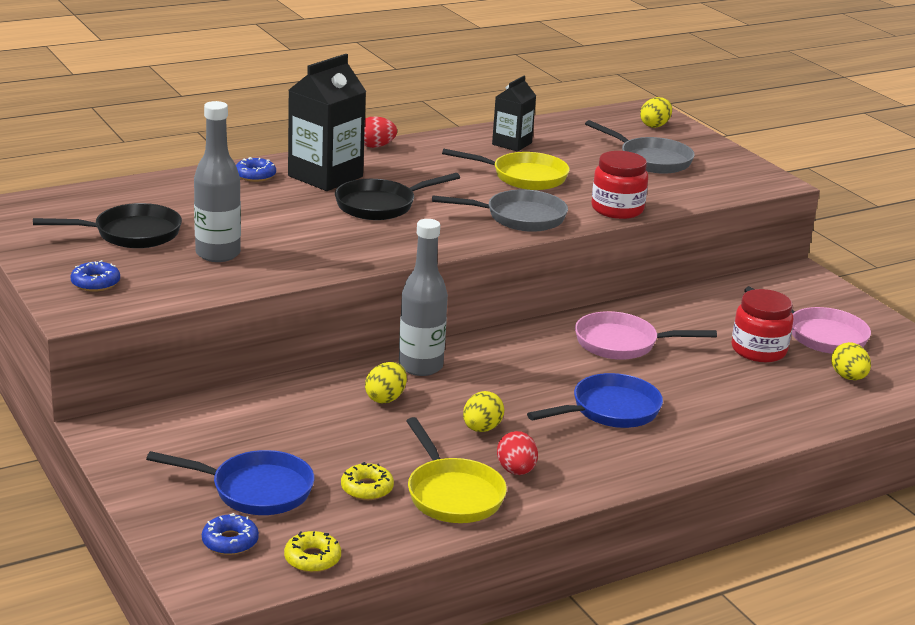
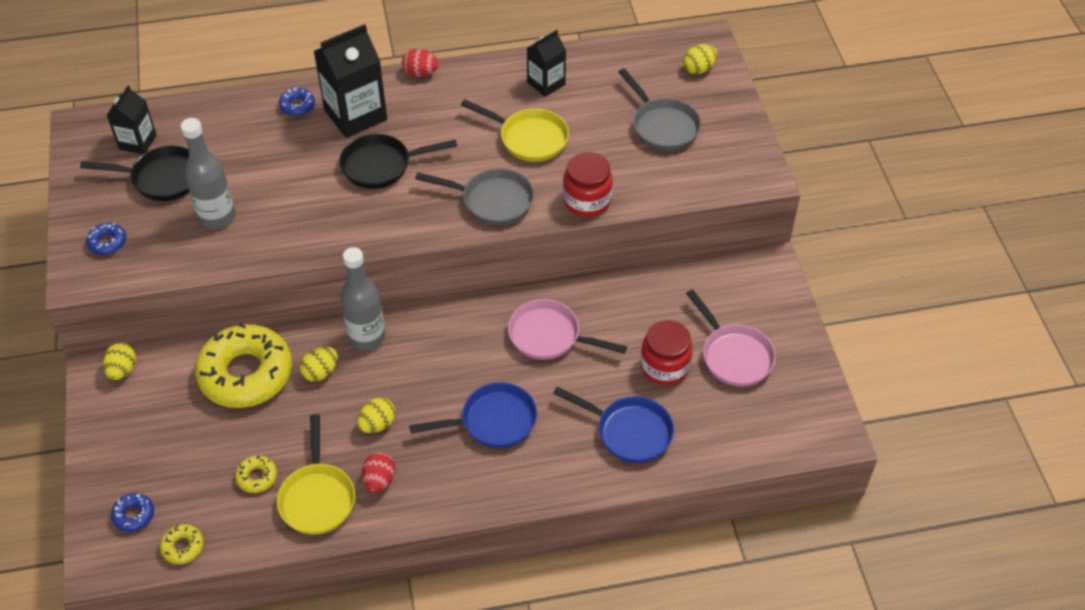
camera: 20 degrees right, 25 degrees up
blue pan [146,450,314,515] -> blue pan moved to [553,387,674,463]
yellow egg [831,342,871,380] -> yellow egg moved to [103,343,136,380]
none -> black carton [107,85,157,154]
none -> yellow donut [195,323,292,408]

